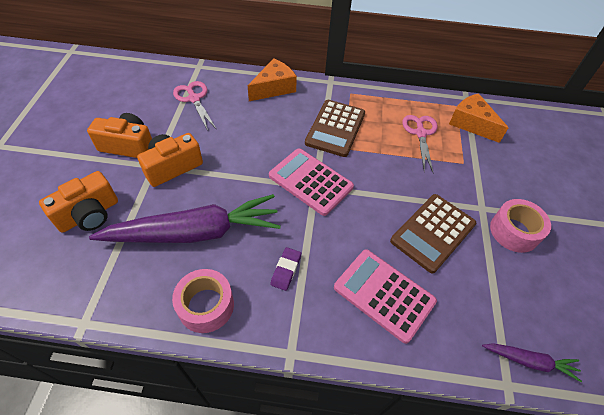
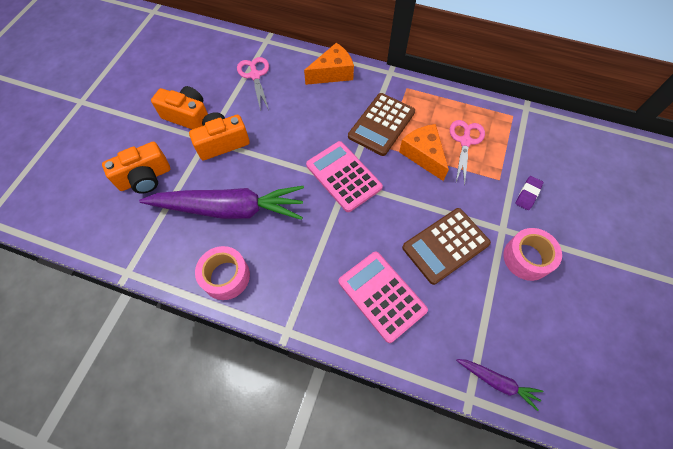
camera: 15 degrees right, 10 degrees up
purple eraser [270,247,301,291] -> purple eraser moved to [515,176,543,210]
orange cheese [449,93,508,143] -> orange cheese moved to [399,124,449,181]

